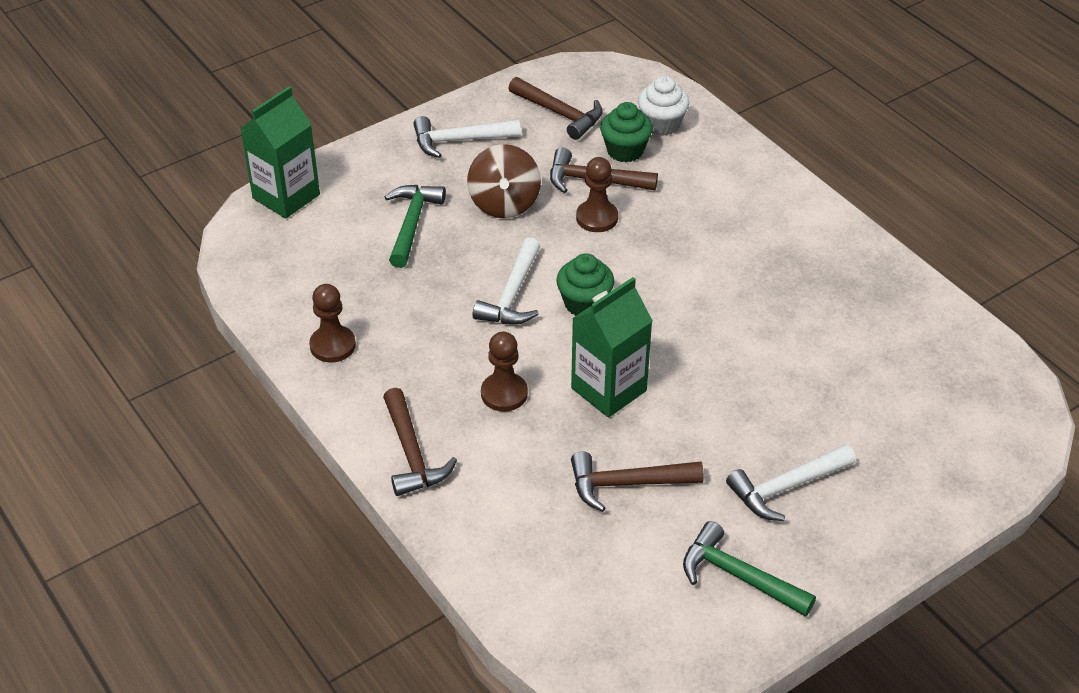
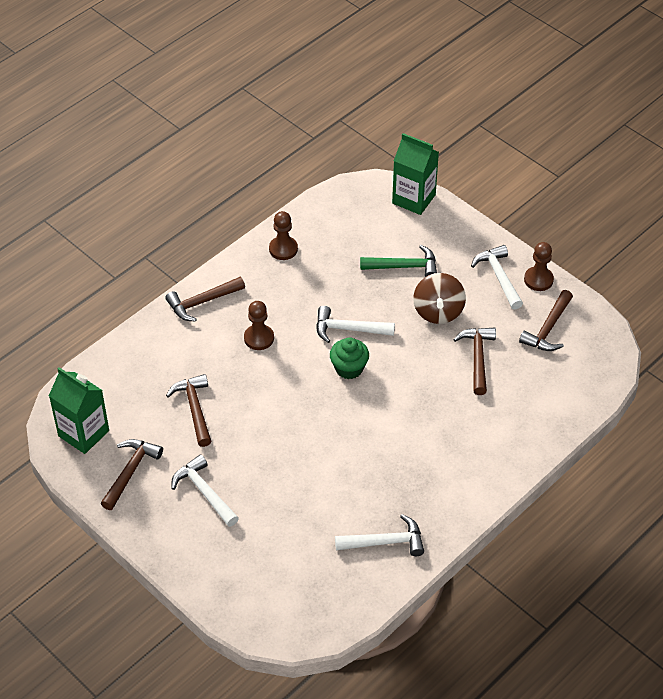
camera: 80 degrees right, 5 degrees up
brown spinning top [467,144,541,218] -> brown spinning top turned 75 degrees counterclockwise [413,273,466,324]
green carton [571,277,653,418] -> green carton moved to [49,367,109,454]
brown pawn [576,157,618,232] -> brown pawn moved to [524,242,554,291]
green cupcake [600,102,653,162] -> none
white cupcake [638,76,689,136] -> none
green hammer [683,521,816,617] -> brown hammer [101,439,163,510]
none -> white hammer [335,514,424,556]

